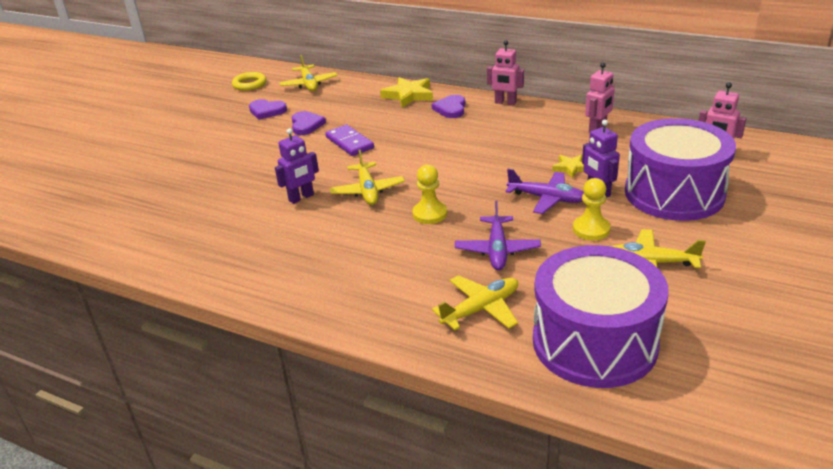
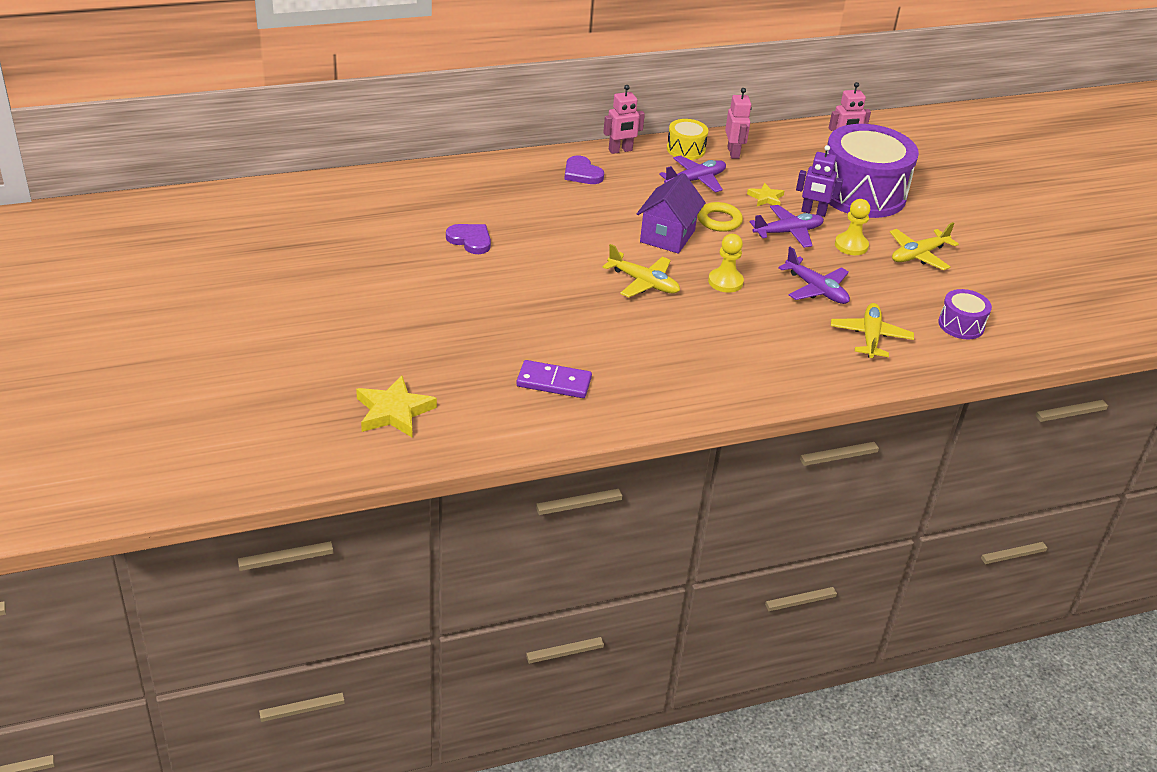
camera: 50 degrees left, 5 degrees up
yellow ring [232,72,267,91] -> yellow ring moved to [698,202,743,232]
purple heart [249,99,287,120] -> none
purple robot [275,128,319,204] -> none
yellow plane [279,55,337,91] -> none
purple domino [325,125,374,156] -> purple domino moved to [516,360,592,398]
yellow star [380,77,433,108] -> yellow star moved to [356,375,437,437]
purple drum [533,245,668,388] -> purple drum [938,289,992,339], size x0.46
none -> purple house [637,173,706,254]
none -> purple plane [659,155,726,193]
none -> yellow drum [667,119,708,160]

